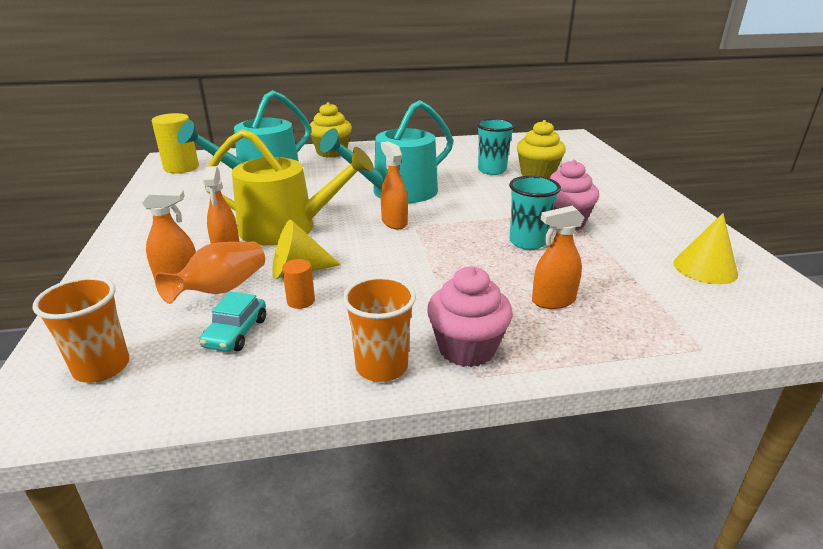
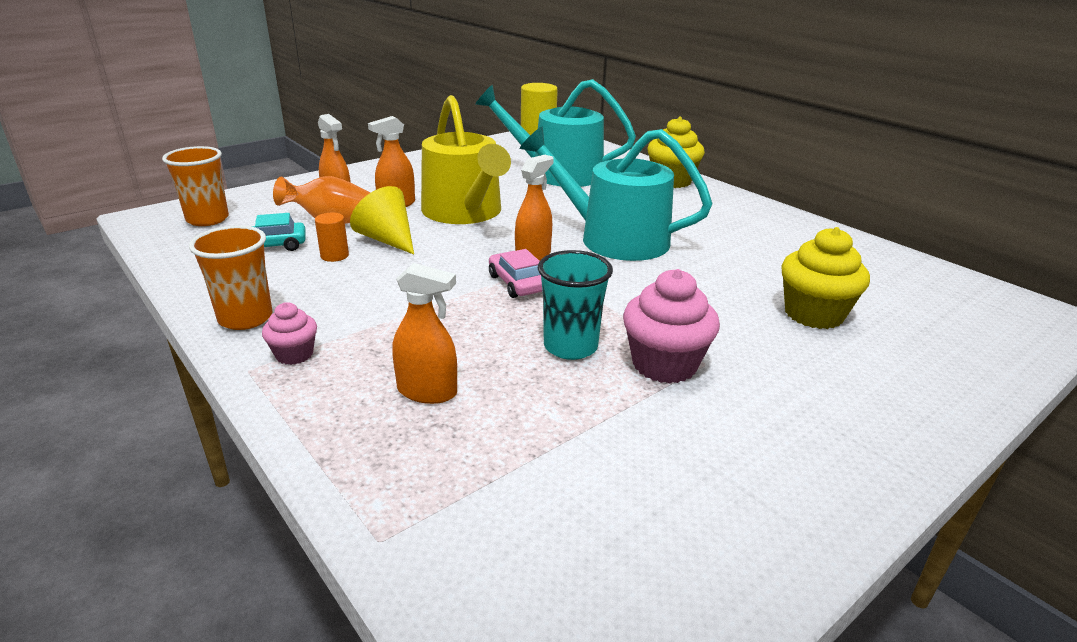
camera: 60 degrees right, 0 degrees up
pink cupcake [427,266,513,367] -> pink cupcake [262,303,317,365], size x0.56
turquoise cup [477,119,515,175] -> none
orange spray bottle [532,206,585,309] -> orange spray bottle turned 150 degrees clockwise [392,263,457,404]
yellow cone [673,213,738,284] -> none
none -> pink car [489,249,543,298]

